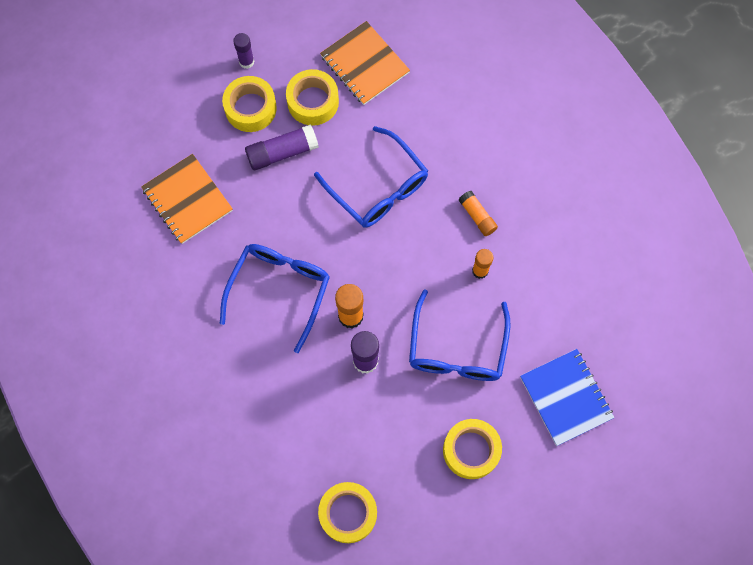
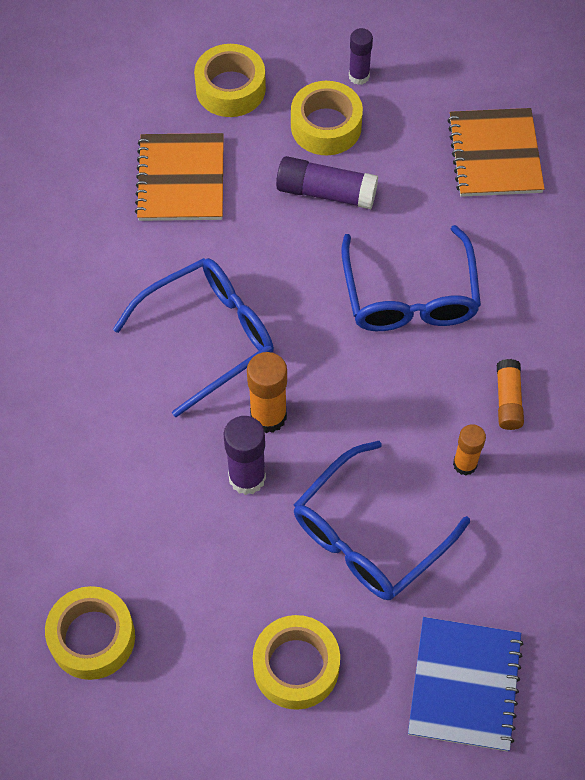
camera: 35 degrees right, 10 degrees down
yellow tape [286,69,339,126] -> yellow tape moved to [194,44,266,117]

